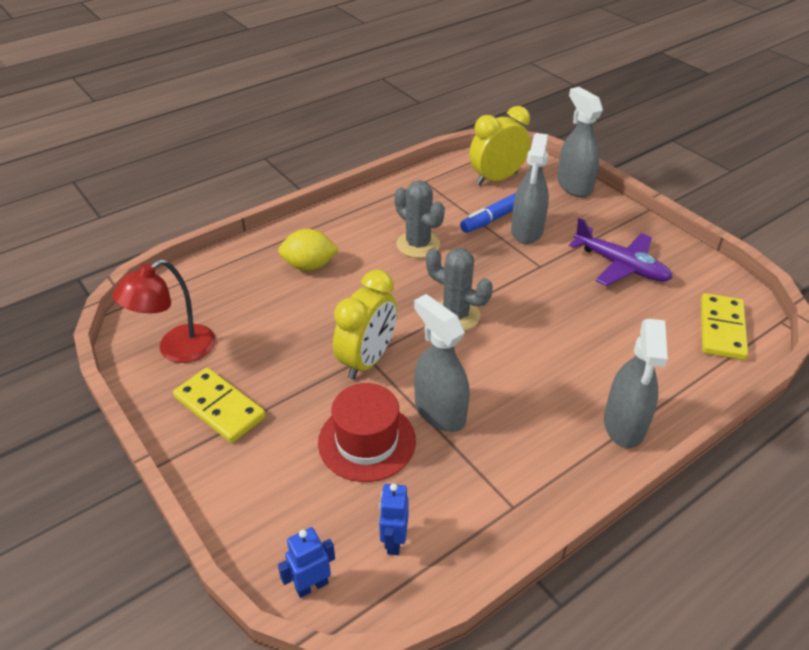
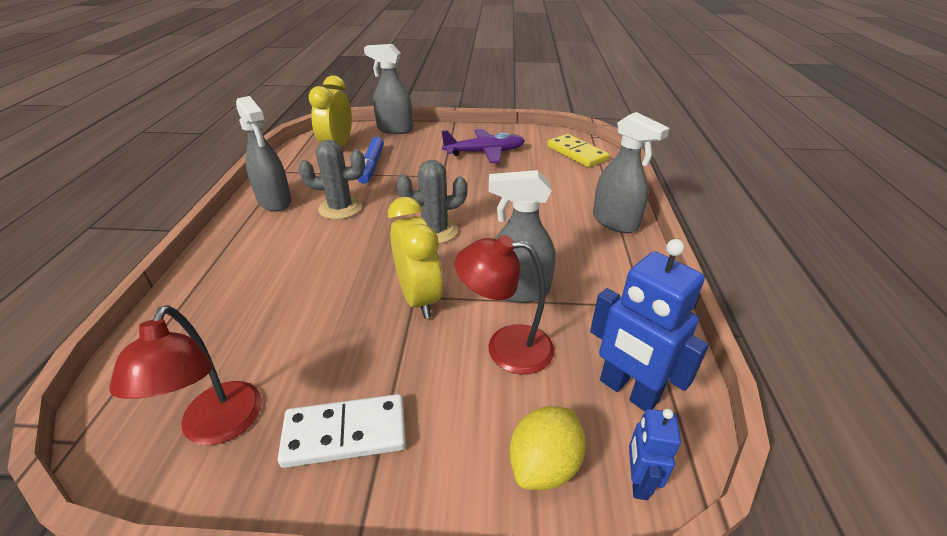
camera: 50 degrees left, 5 degrees down
yellow domino [173,368,266,443] -> white domino [278,394,406,468]
yellow lemon [278,229,339,271] -> yellow lemon moved to [510,406,586,490]
red hat [318,383,416,482] -> red lamp [455,235,555,374]
blue robot [379,483,409,555] -> blue robot [590,239,709,411], size x1.82
grey spray bottle [511,133,549,244] -> grey spray bottle moved to [236,96,292,211]

